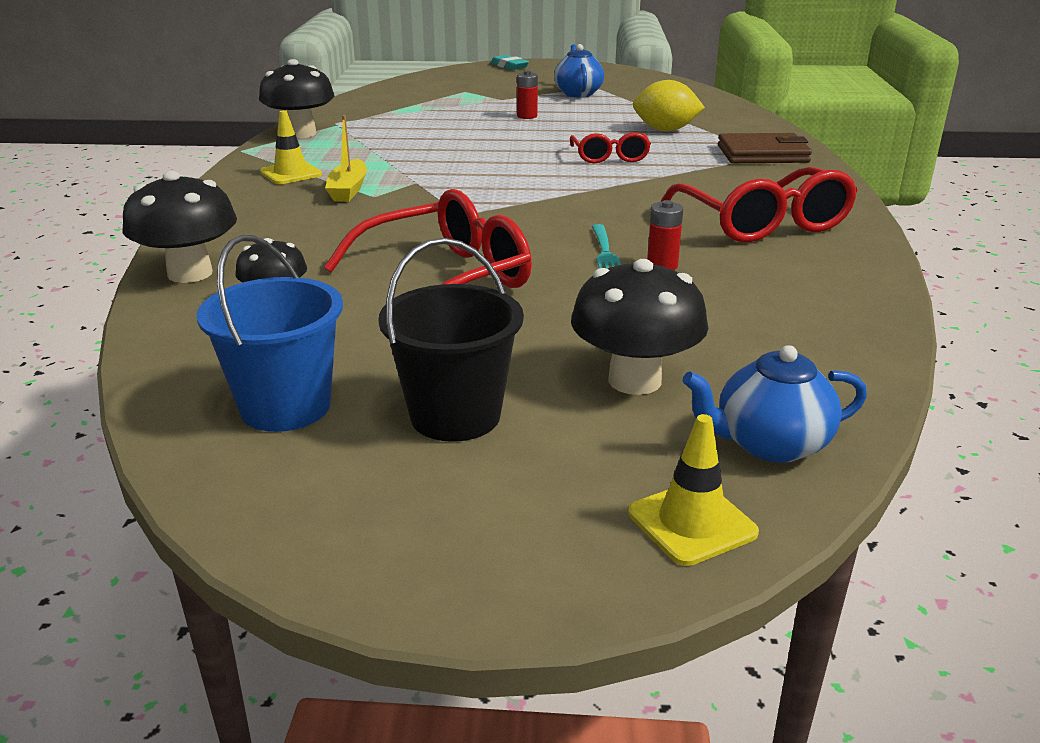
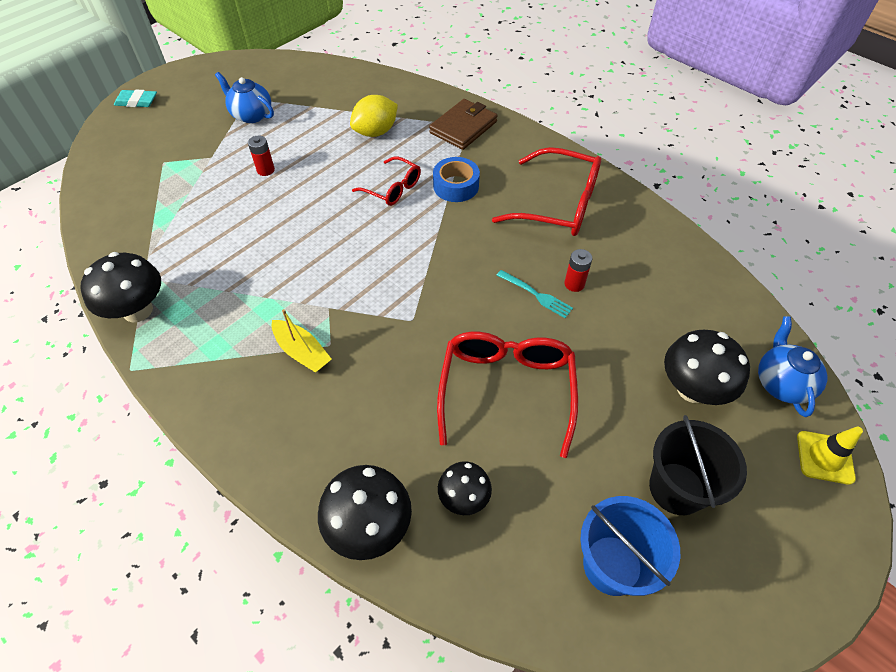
camera: 50 degrees left, 25 degrees up
yellow traffic cone [260,110,322,184] -> none
blue teapot [682,345,867,463] -> blue teapot turned 150 degrees clockwise [758,316,827,417]
none -> blue tape [433,157,480,202]

